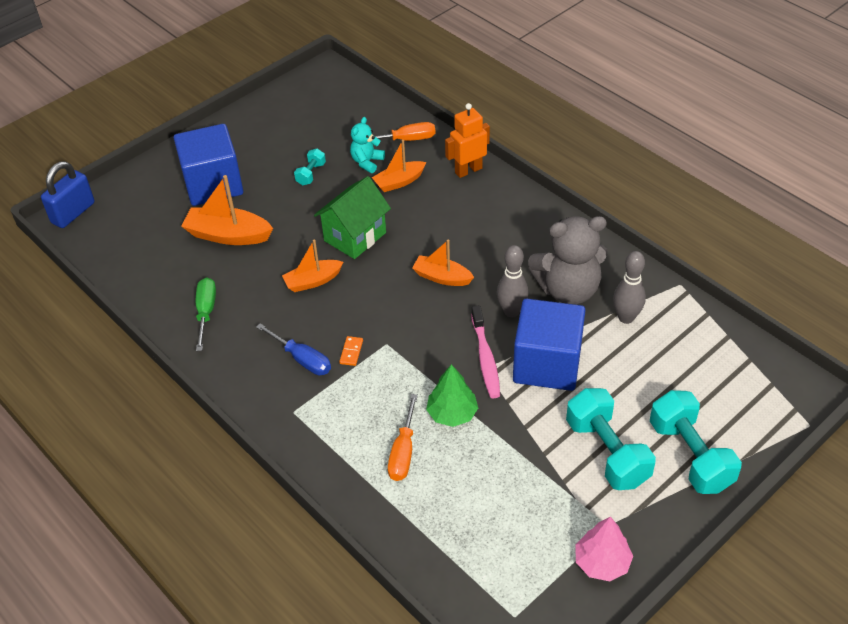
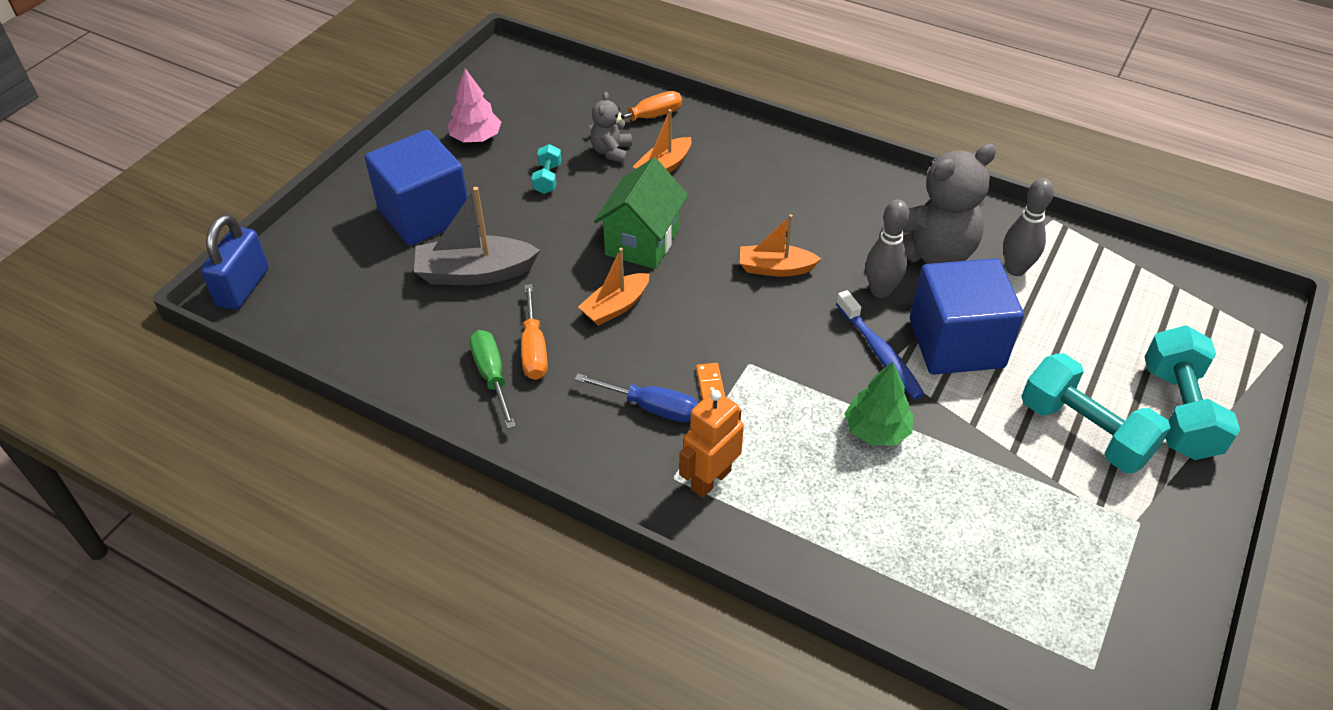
camera: 20 degrees left, 0 degrees up
orange boat [181,175,273,245] -> grey boat [414,187,540,285]
turquoise teddy bear [350,117,385,173] -> grey teddy bear [590,92,632,164]
orange screwdriver [388,394,418,481] -> orange screwdriver moved to [521,284,548,380]
orange robot [445,103,490,178] -> orange robot moved to [679,390,744,498]
pink toothbrush [471,305,500,398] -> blue toothbrush [836,290,925,400]
pink tree [575,517,633,581] -> pink tree moved to [448,68,501,142]
turquoise dumbbell [650,390,742,494] -> turquoise dumbbell turned 45 degrees clockwise [1144,325,1240,460]

